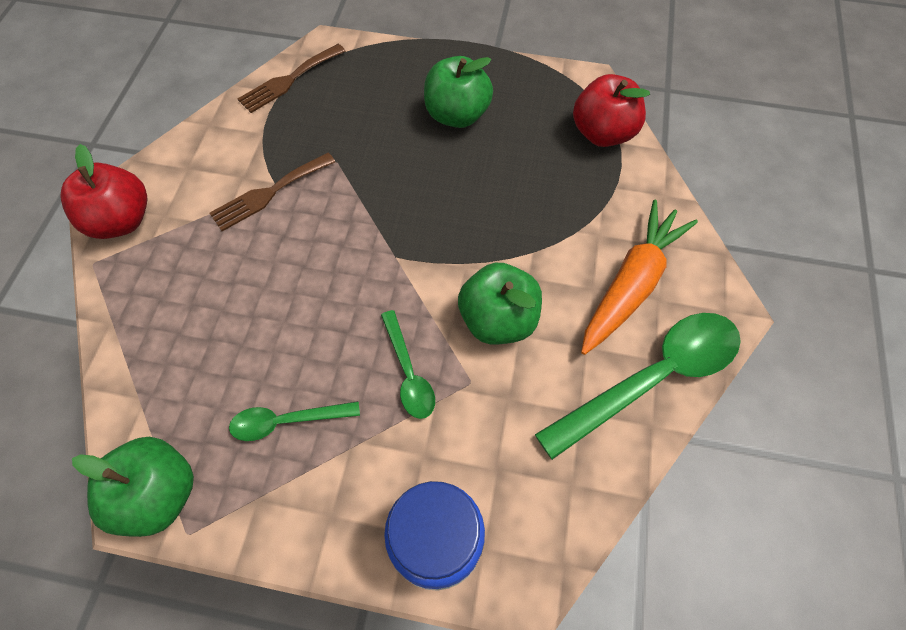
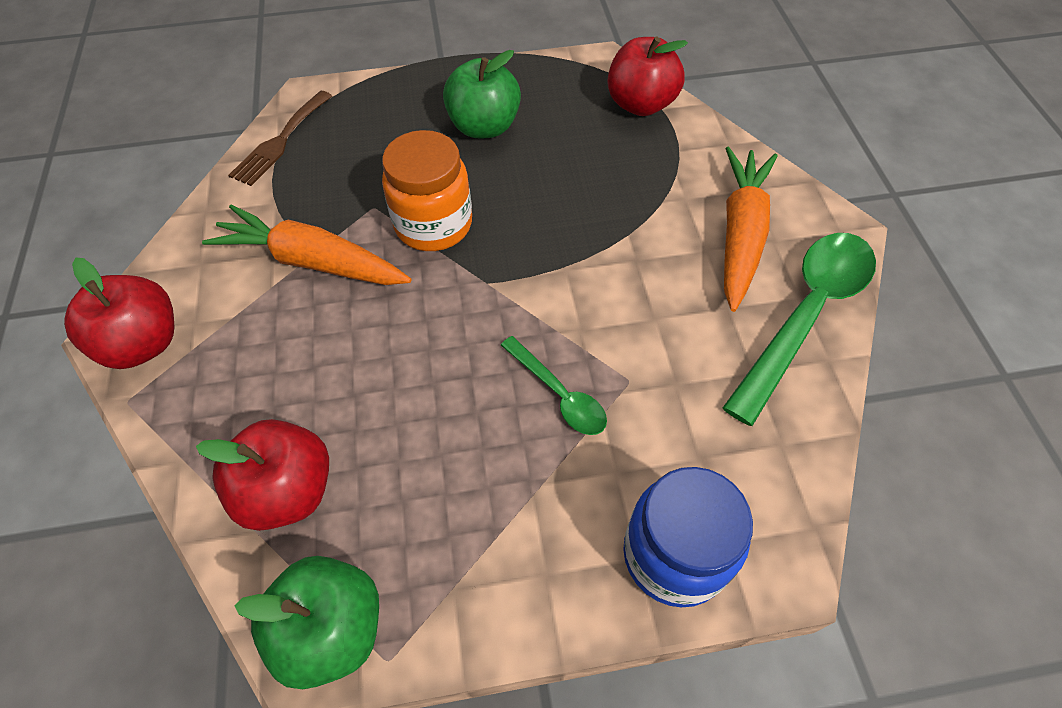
camera: 20 degrees left, 5 degrees down
brown fork [209,153,335,231] -> orange carrot [202,204,411,285]
green spoon [229,401,360,441] -> none
green apple [458,263,542,345] -> none
none -> red apple [196,419,329,531]
none -> orange jar [382,130,472,251]

